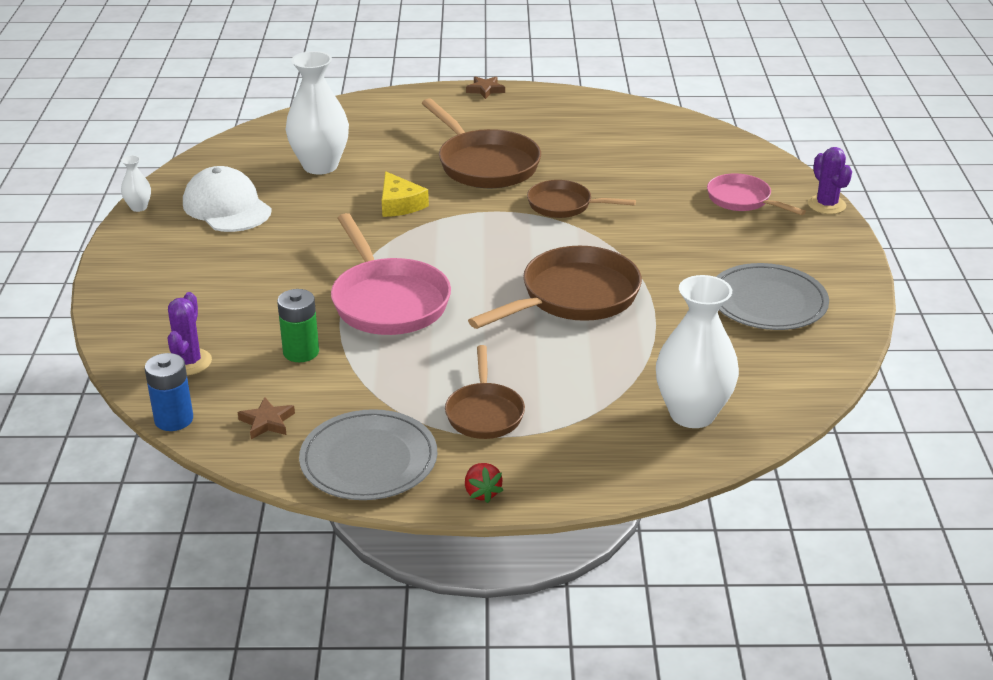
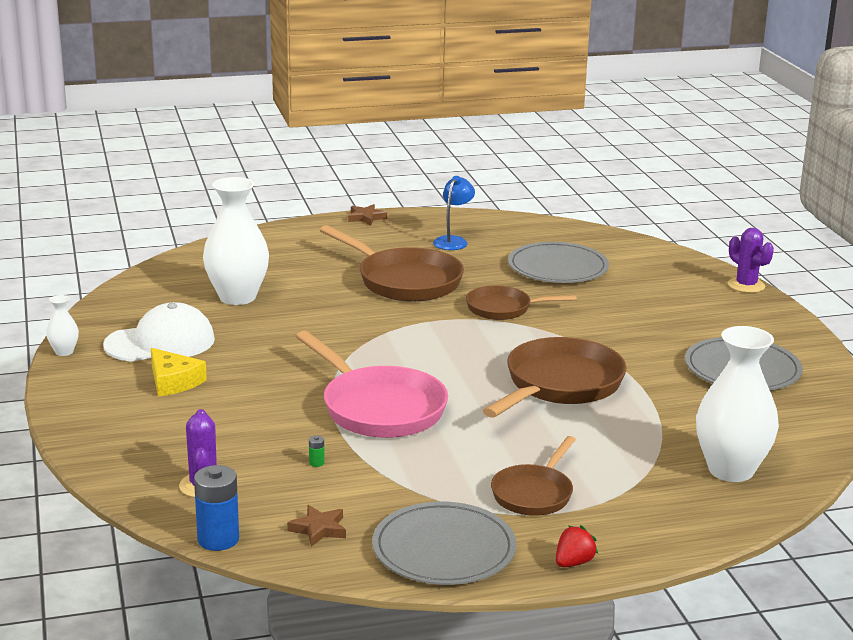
camera: 15 degrees left, 10 degrees down
white cap [183,166,272,232] -> white cap turned 120 degrees clockwise [103,302,215,362]
green battery [277,289,319,362] -> green battery [309,436,325,467], size x0.40
yellow cheese [382,171,429,217] -> yellow cheese moved to [151,348,207,396]
brown pan [445,345,525,439] -> brown pan turned 45 degrees clockwise [491,436,576,516]
red strawberry [465,463,504,503] -> red strawberry turned 105 degrees counterclockwise [556,525,598,567]
pink pan [707,173,806,215] -> none
none -> blue lamp [433,176,475,250]
none -> grey plate [508,242,609,283]

